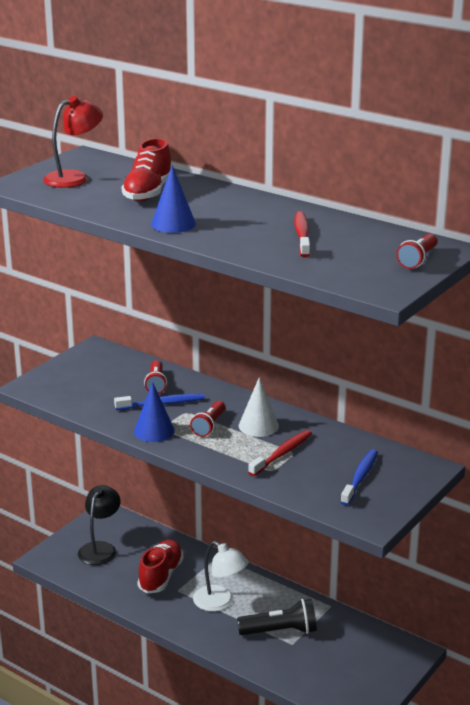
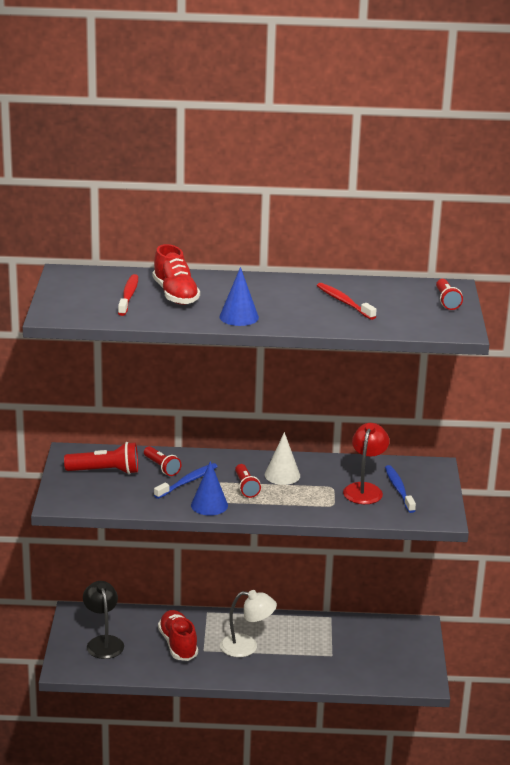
camera: 35 degrees left, 0 degrees up
red lamp [43,96,103,188] -> red lamp moved to [343,423,390,504]
black flashlight [237,599,317,635] -> none
red toothbrush [248,430,312,476] -> red toothbrush moved to [118,274,138,316]
none -> red flashlight [64,442,138,474]

